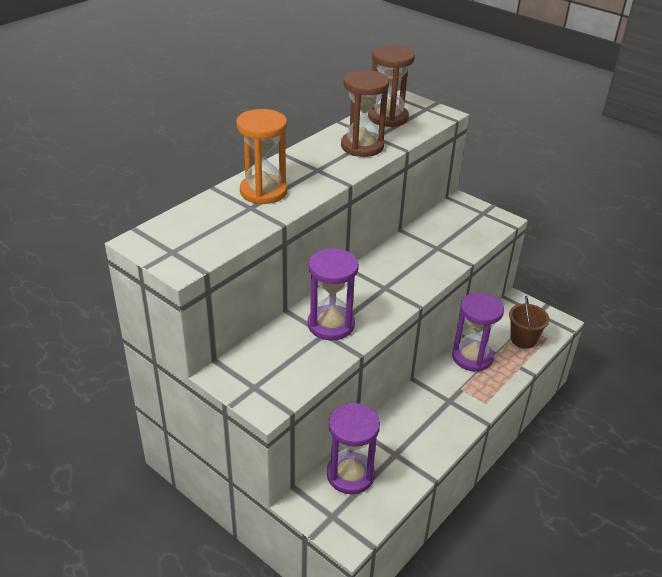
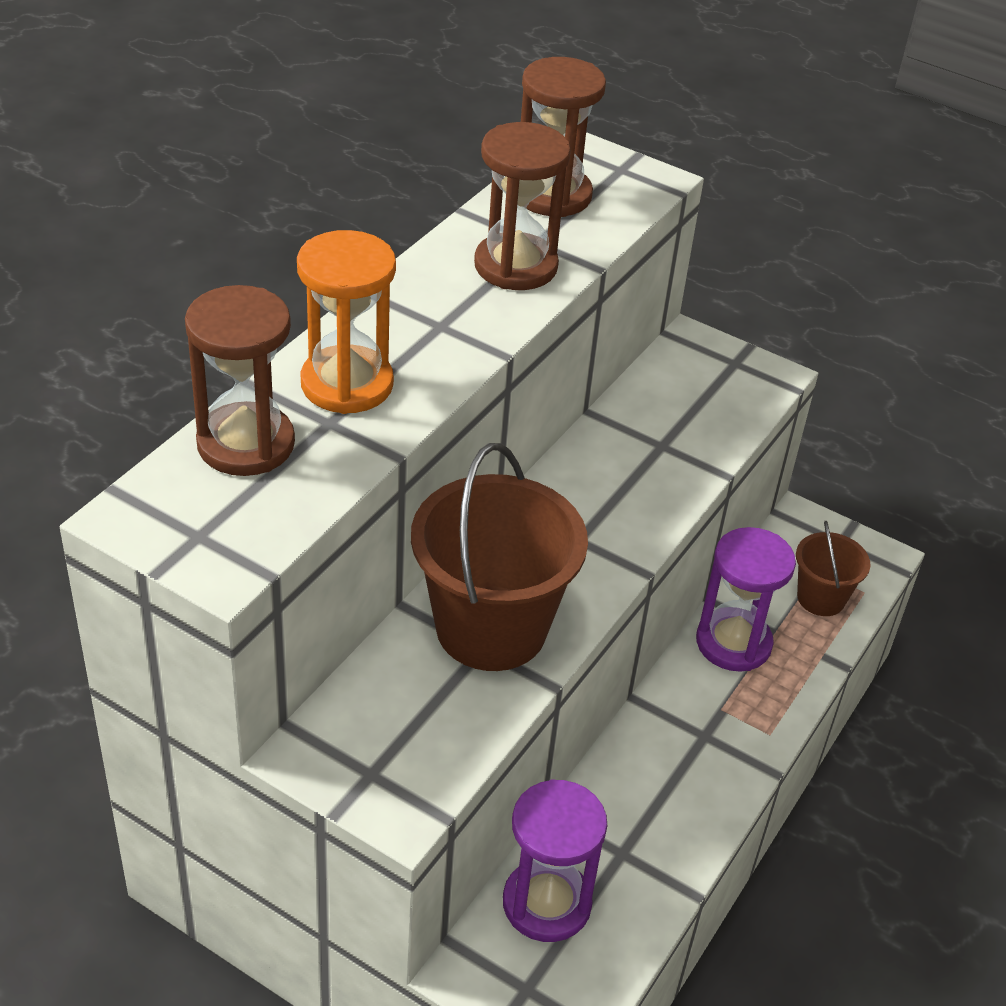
camera: 10 degrees left, 5 degrees up
purple hourglass [308,248,359,340] -> brown bucket [411,443,588,671]
none -> brown hourglass [185,285,295,476]

